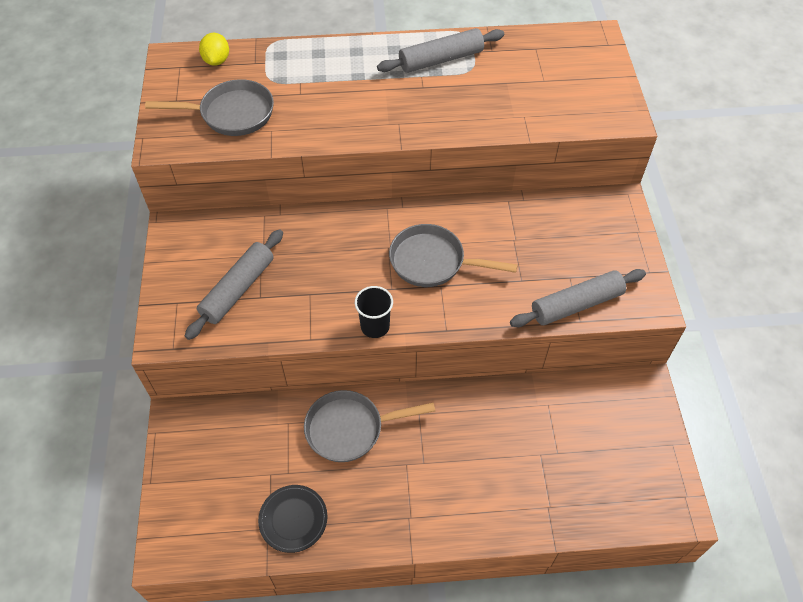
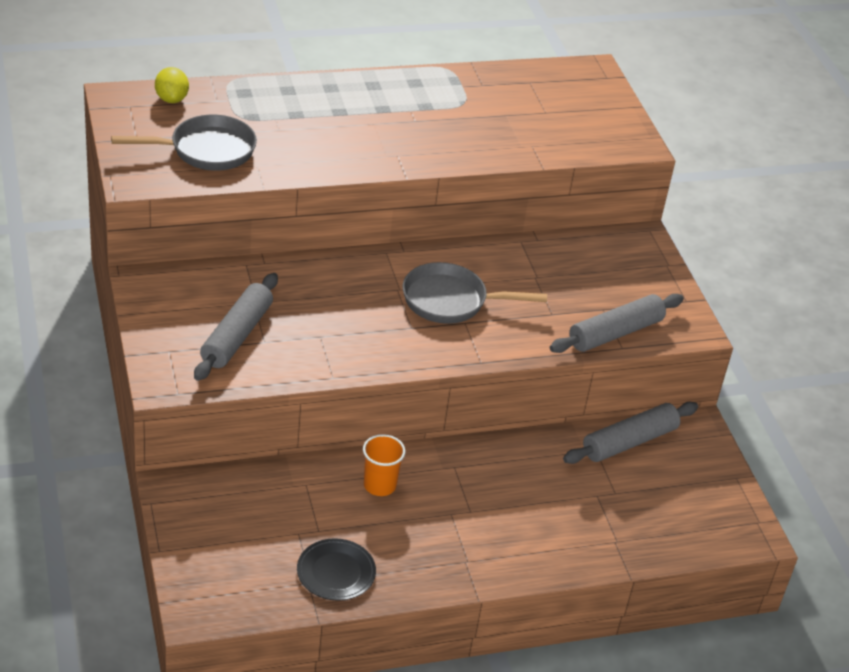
camera: 15 degrees left, 15 degrees down
grey pan [304,390,435,462] -> orange cup [363,434,406,496]
black cup [355,286,393,338] -> none
grey rolling pin [377,28,504,73] -> grey rolling pin moved to [563,402,698,464]

